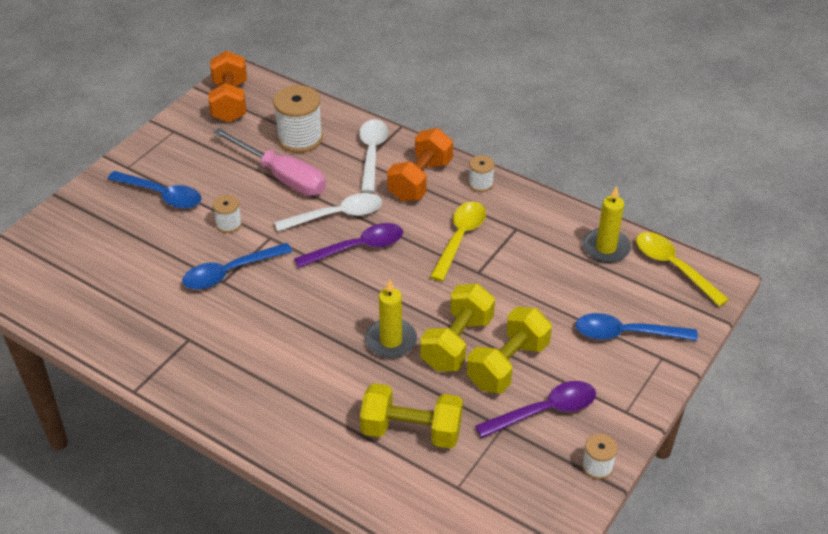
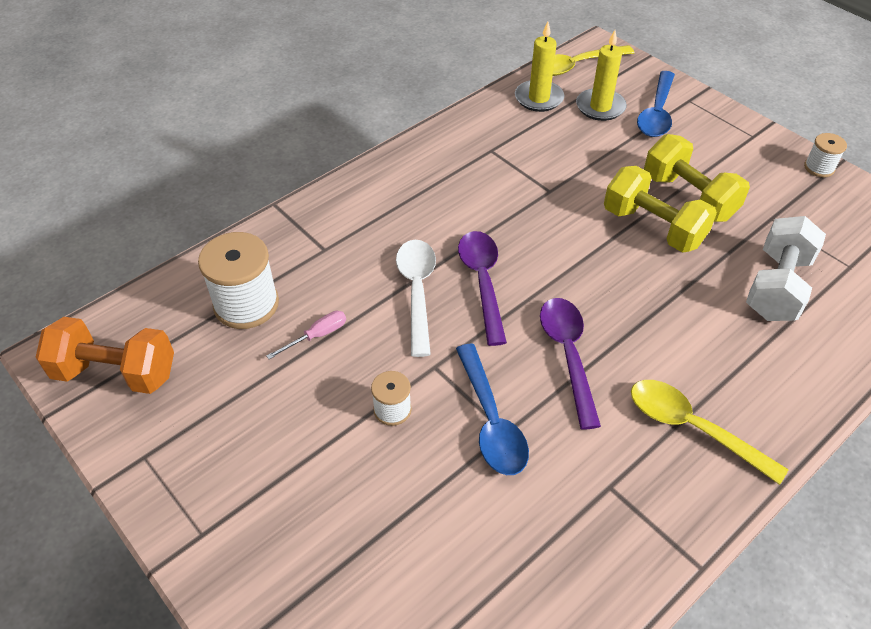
camera: 75 degrees left, 5 degrees up
blue spoon [108,171,201,209] -> none
pink screwdriver [213,128,326,196] -> pink screwdriver [267,311,346,359], size x0.43
white spoon [359,119,388,193] -> none
yellow dumbbell [360,383,463,449] -> white dumbbell [746,216,826,321]
yellow candle [365,279,417,358] -> yellow candle moved to [576,30,627,121]
orange dumbbell [387,128,453,202] -> none
yellow spoon [430,202,486,282] -> yellow spoon moved to [631,380,788,485]
white spool [468,155,495,192] -> none
purple spoon [475,381,596,438] -> purple spoon moved to [540,298,601,429]

